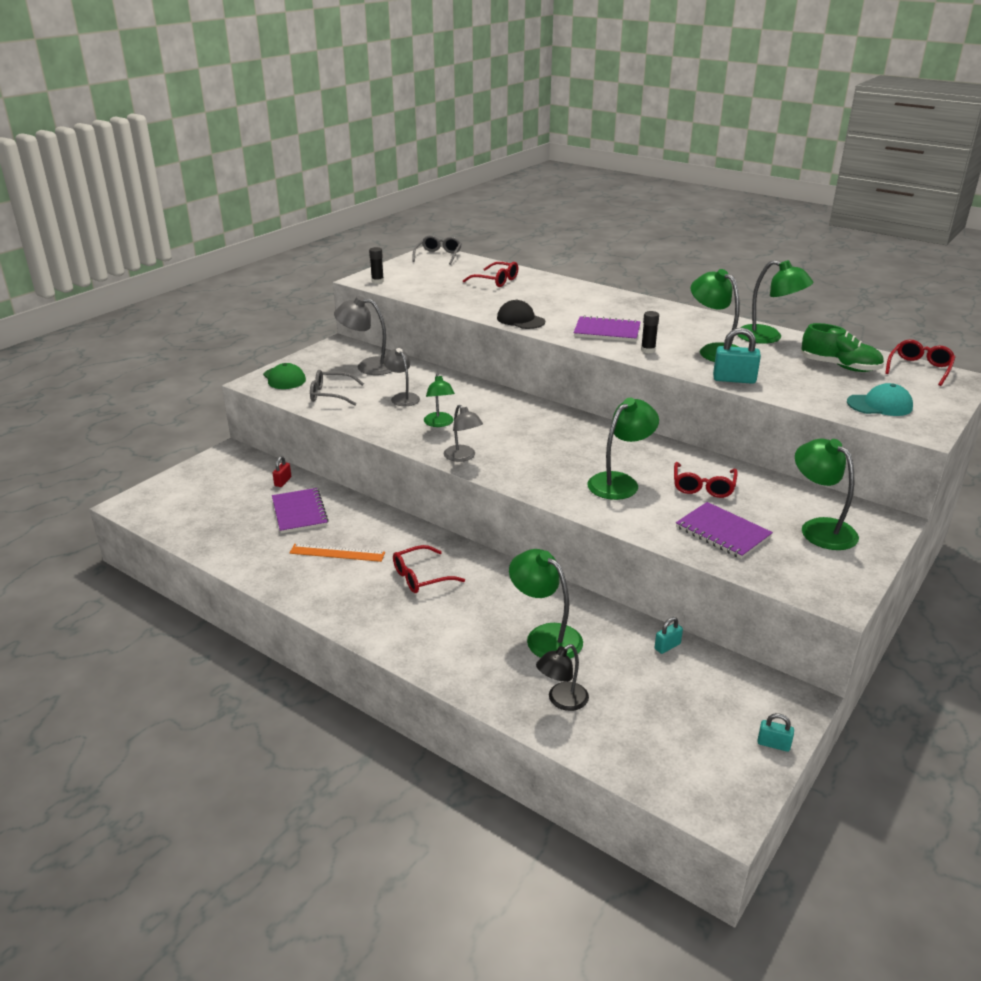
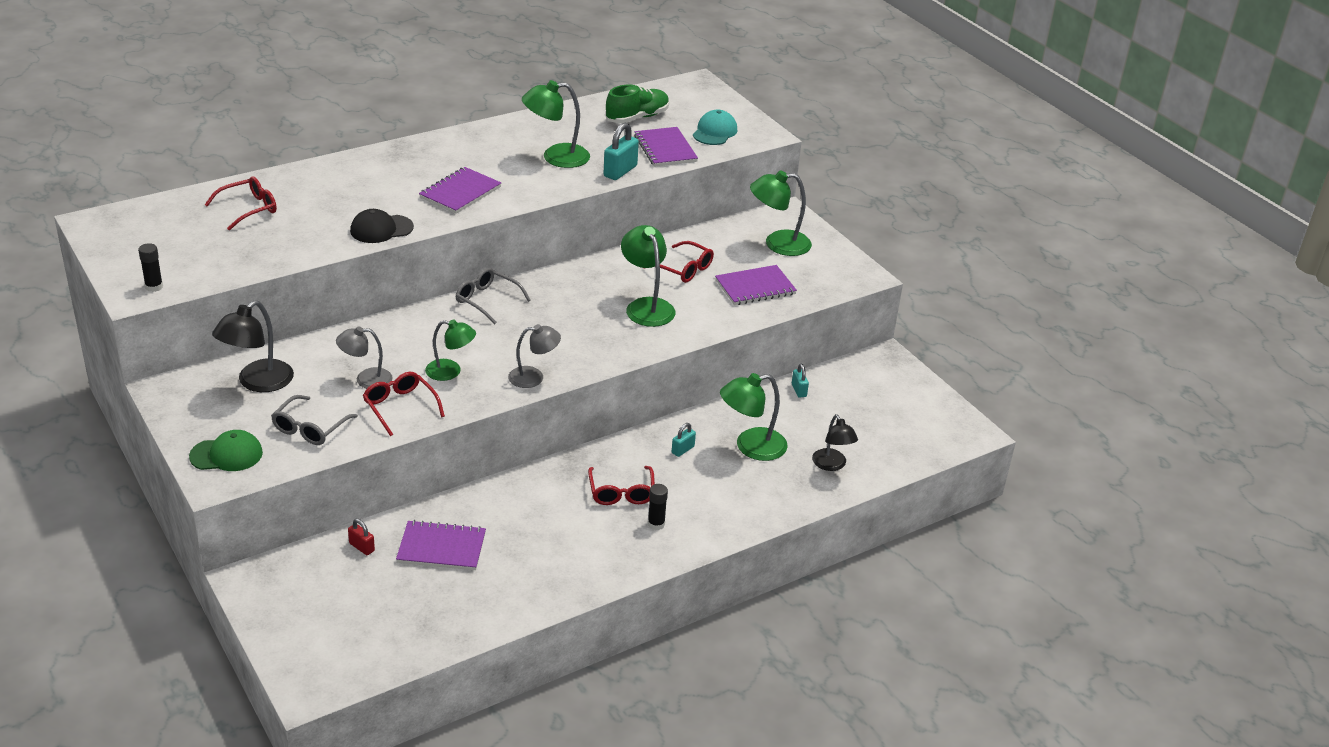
camera: 70 degrees left, 5 degrees up
orange ruler [290,544,385,562] -> none
grey lamp [334,296,392,375] -> black lamp [212,301,294,392]
grey glasses [412,235,462,265] -> grey glasses moved to [456,268,531,325]
black glue stick [641,311,659,353] -> black glue stick moved to [648,484,668,530]
green lamp [737,260,813,344] -> none
turquoise padlock [757,713,794,752] -> turquoise padlock moved to [672,423,696,457]
red glasses [885,340,955,386] -> red glasses moved to [363,372,445,436]
none -> purple notebook [634,127,698,167]

